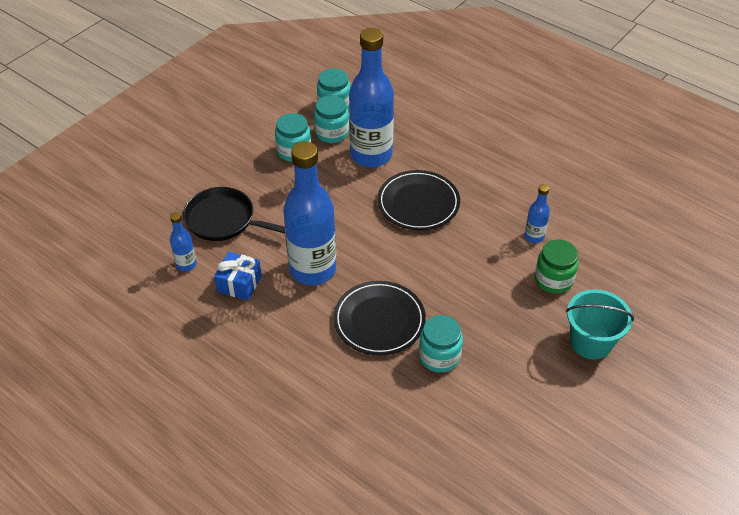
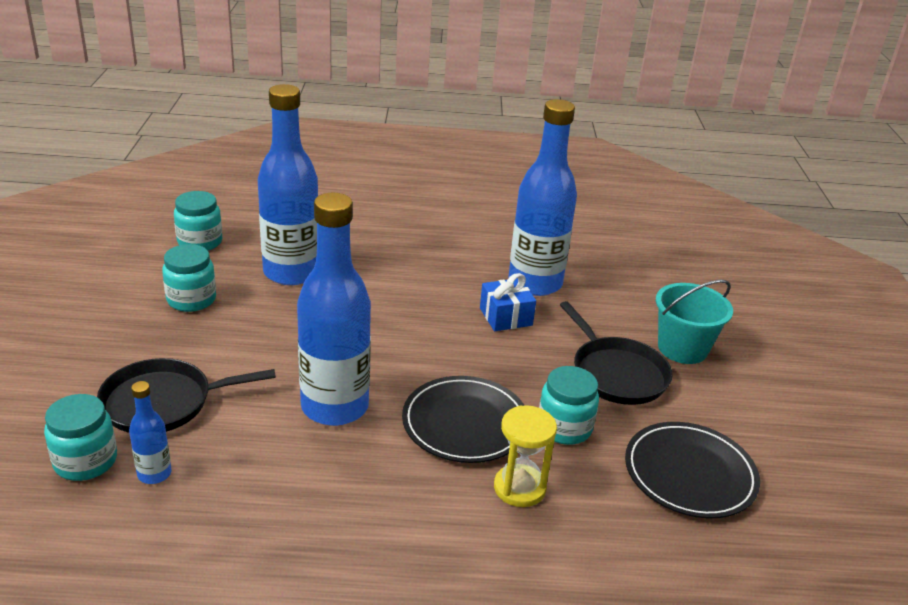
camera: 40 degrees left, 15 degrees down
blue gift [214,252,262,300] -> blue gift moved to [480,273,536,331]
turquoise jar [314,95,349,143] -> turquoise jar moved to [44,394,117,481]
black plate [377,170,460,230] -> black plate moved to [625,422,760,518]
blue bottle [524,184,550,243] -> blue bottle [508,99,577,296], size x2.26
green jar [535,239,579,294] -> none
none -> yellow hourglass [494,405,557,507]
none -> black pan [560,301,673,405]

